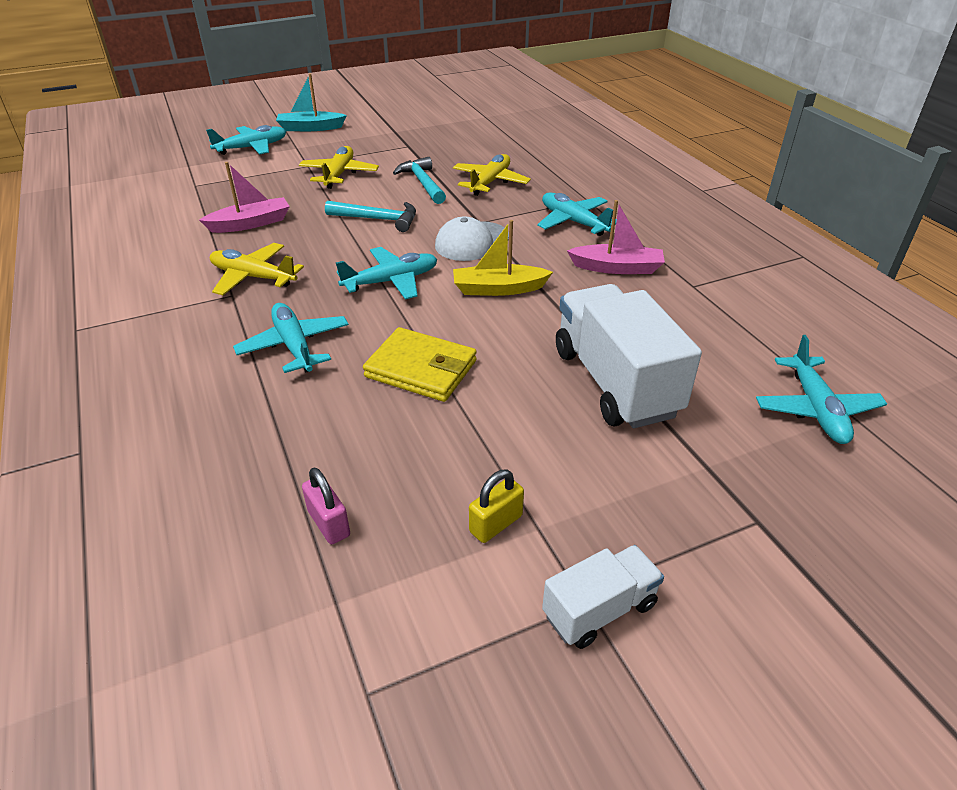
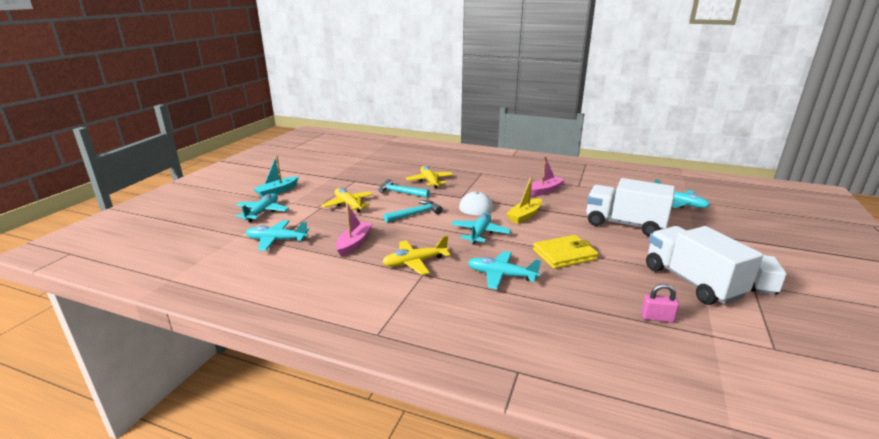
camera: 45 degrees left, 15 degrees down
yellow padlock [469,469,524,543] -> white truck [646,226,763,305]
turquoise plane [537,193,617,236] -> turquoise plane moved to [245,220,309,251]

